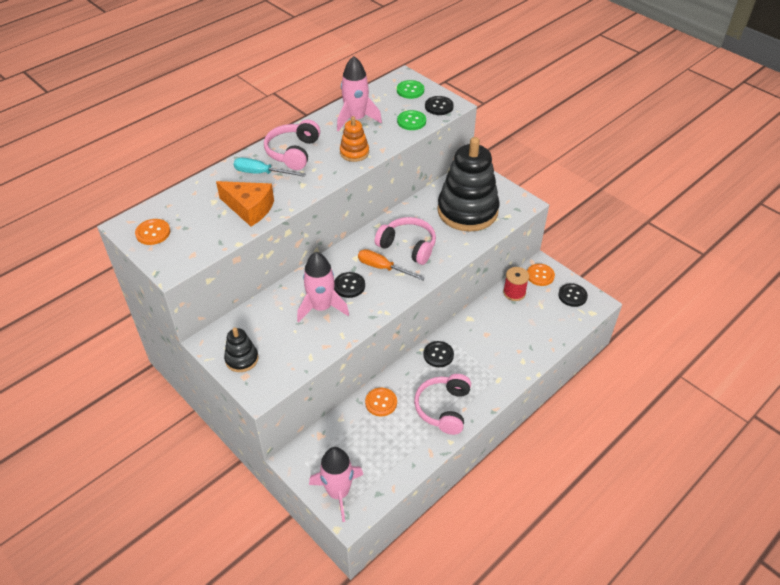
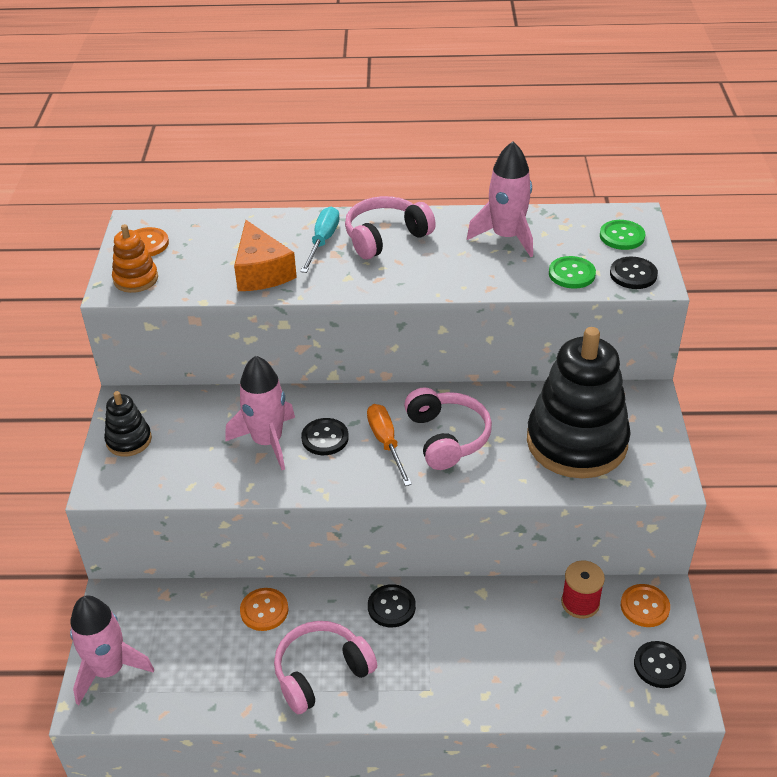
camera: 45 degrees right, 5 degrees down
turquoise screwdriver [234,158,306,177] -> turquoise screwdriver turned 45 degrees clockwise [300,207,340,273]
orange stacking toy [340,116,369,162] -> orange stacking toy moved to [112,224,158,293]

